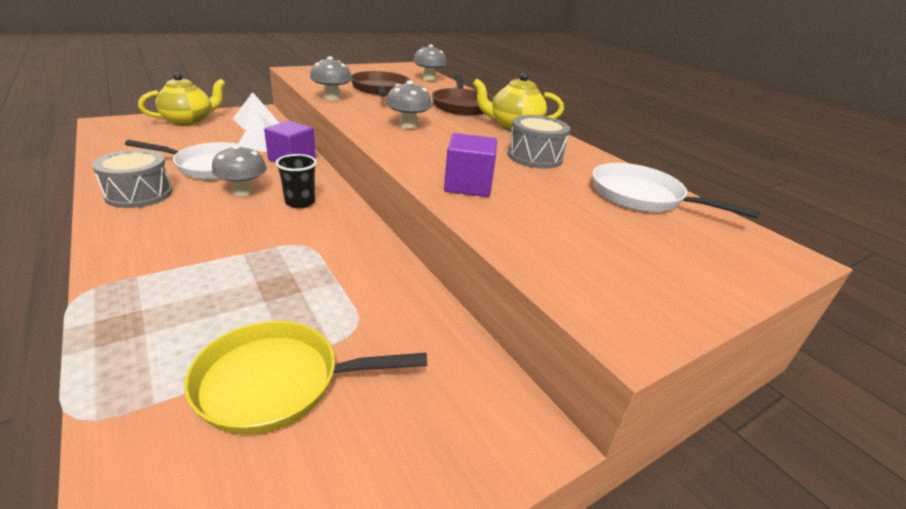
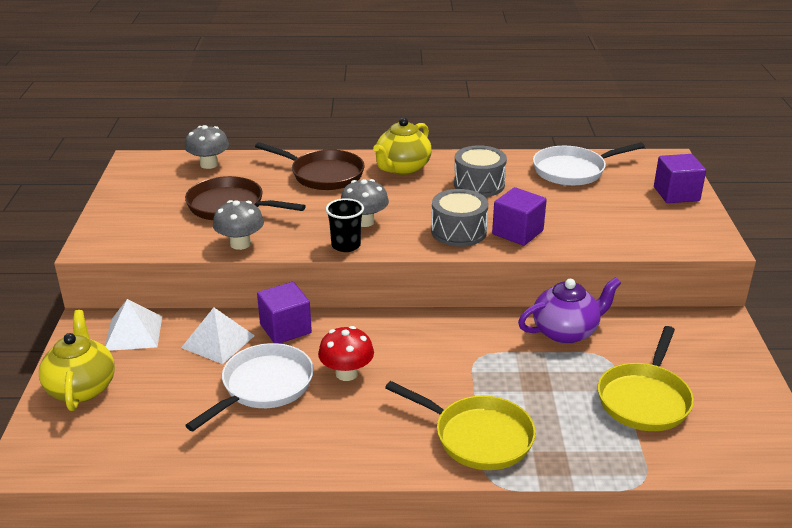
camera: 55 degrees left, 0 degrees up
grey drum [92,149,172,208] -> grey drum moved to [431,189,488,247]
grey mushroom [212,145,267,196] -> red mushroom [318,326,374,381]
black cup [275,154,317,208] -> black cup moved to [326,198,364,252]
none -> yellow pan [385,381,536,470]
none -> purple teapot [518,277,621,344]
none -> purple cube [654,154,706,203]

